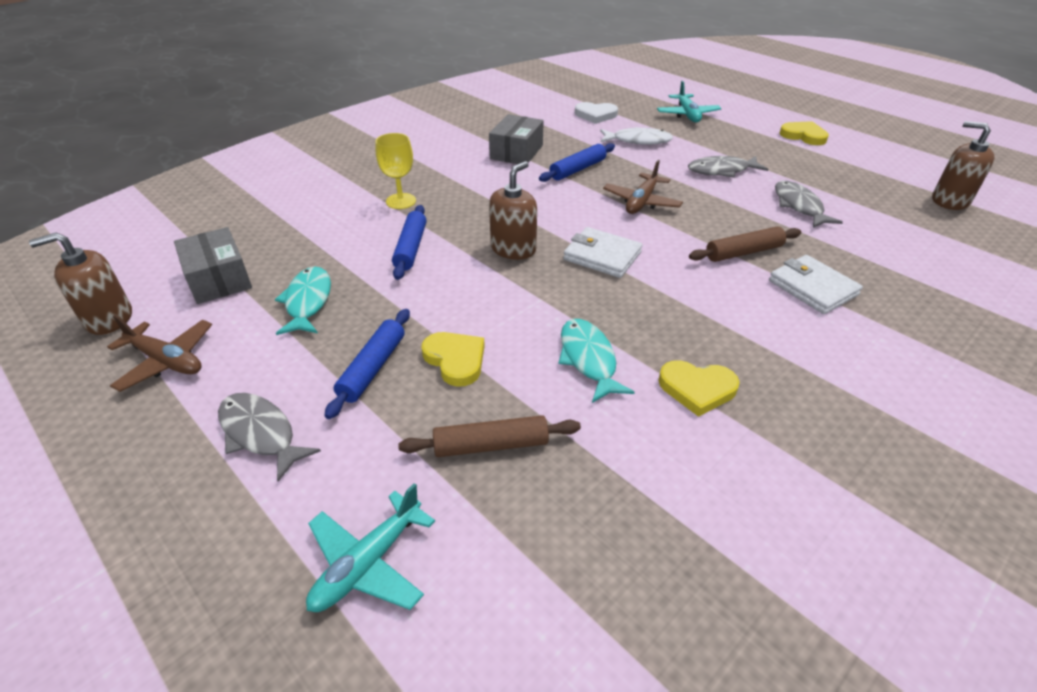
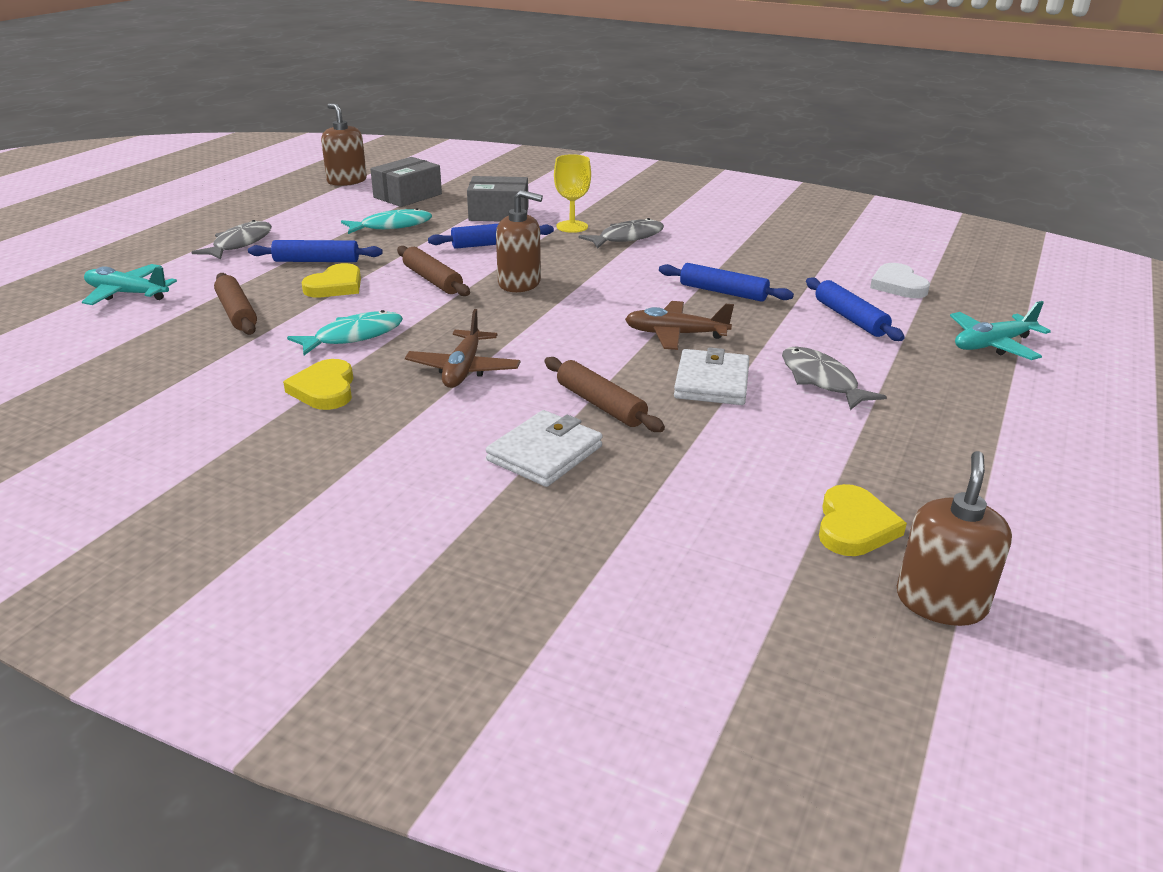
camera: 70 degrees right, 10 degrees down
brown plane [107,315,212,392] -> brown plane moved to [405,309,520,388]
grey box [489,114,544,164] -> grey box moved to [467,176,529,221]
white wallet [563,227,642,278] -> white wallet moved to [674,347,749,405]
white fish [600,127,673,145] -> blue rolling pin [806,277,905,341]
grey fish [775,181,843,228] -> grey fish moved to [579,218,664,249]
yellow heart [779,121,829,145] -> yellow heart moved to [819,484,907,556]
none -> brown rolling pin [397,246,470,296]

